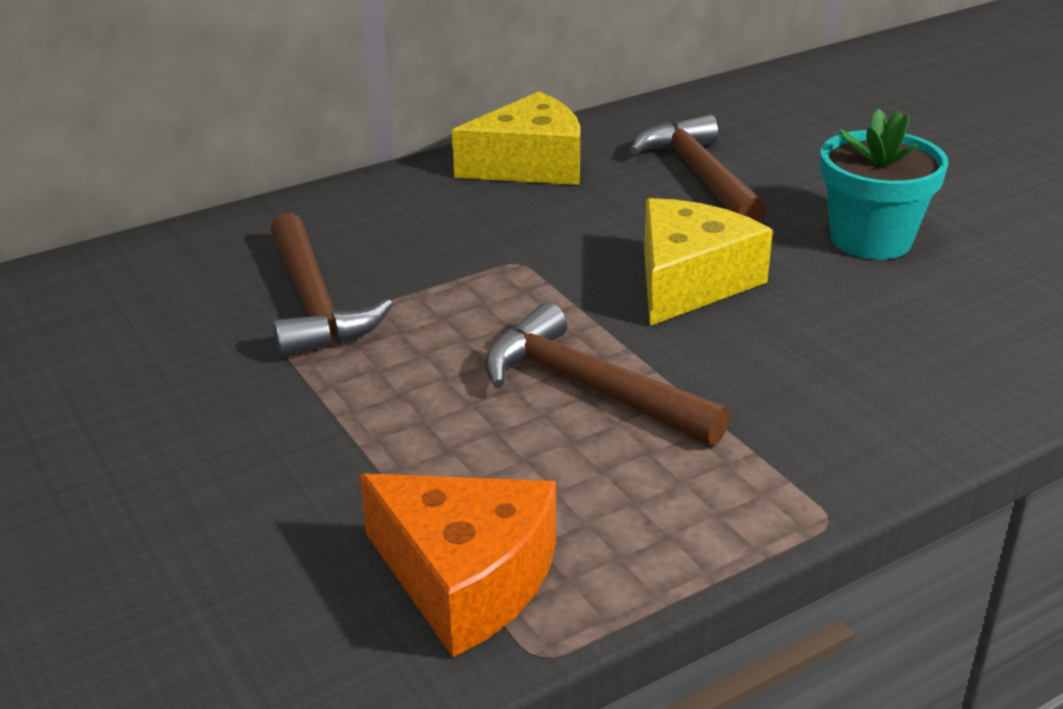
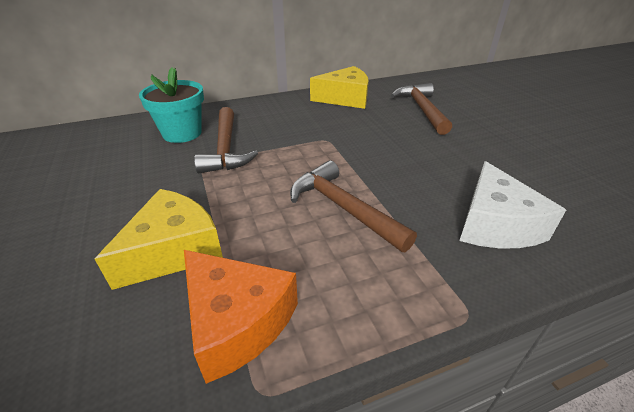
camera: 10 degrees right, 5 degrees up
yellow cheese [644,198,773,326] -> yellow cheese moved to [95,189,223,290]
turquoise flower pot [820,108,948,260] -> turquoise flower pot moved to [139,67,204,143]
none -> white cheese [459,161,566,248]

